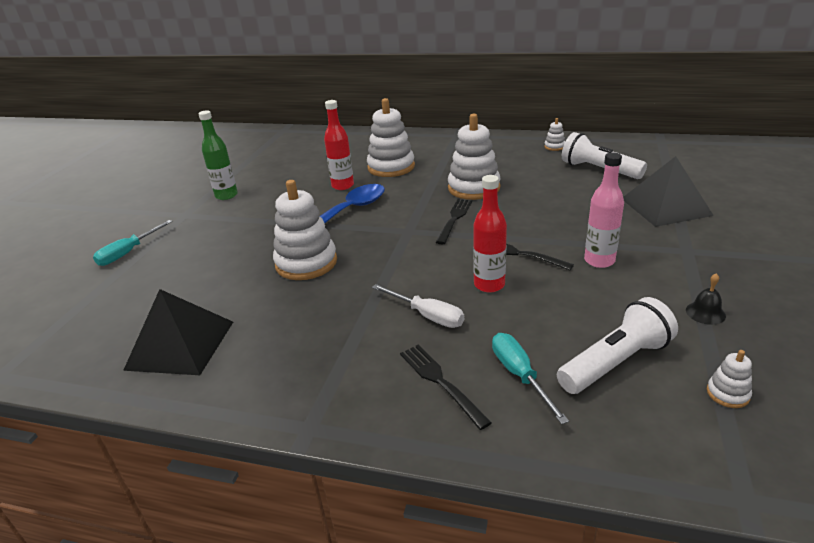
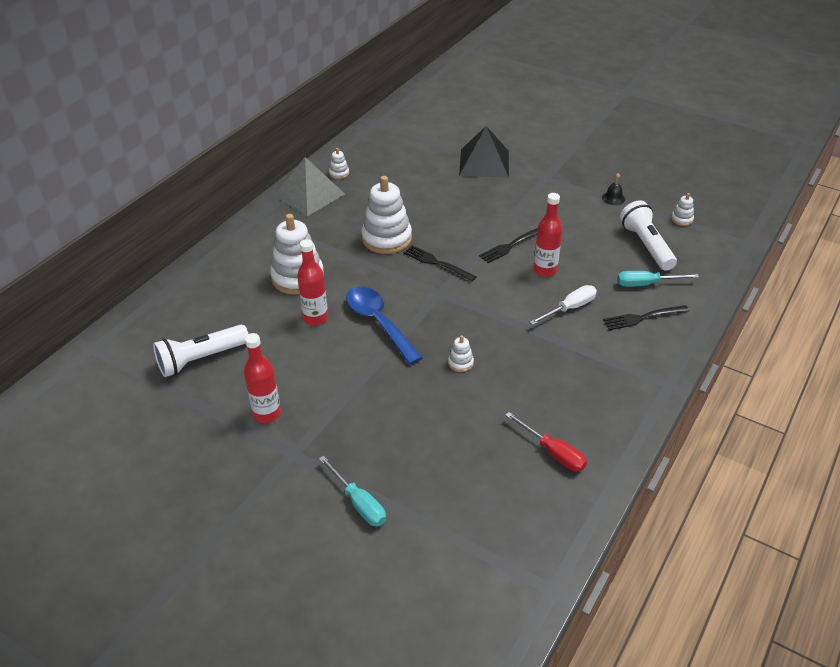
camera: 75 degrees left, 10 degrees up
black pyramid [123,289,233,375] -> red screwdriver [505,412,587,471]
green bottle [198,110,238,200] -> red bottle [244,333,281,423]
white stacking toy [273,180,337,280] -> white stacking toy [448,335,474,372], size x0.44
white flashlight [562,132,647,179] -> white flashlight moved to [153,325,249,377]
pink bottle [584,153,624,268] -> none
none -> grey pyramid [274,157,345,216]

